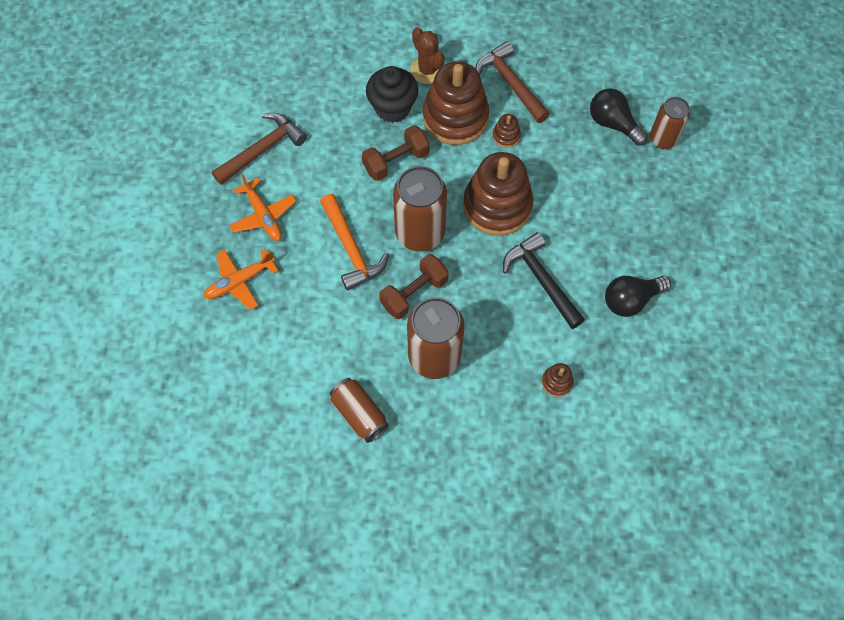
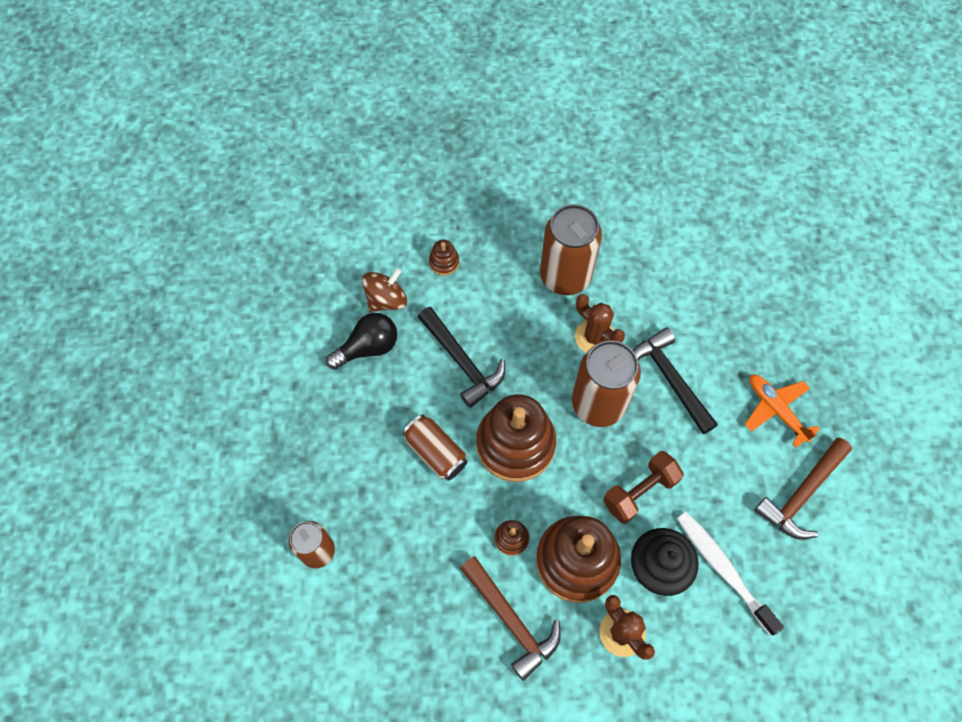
camera: 175 degrees right, 0 degrees up
orange plane [203,249,278,310] -> none
orange hammer [320,194,389,291] -> black hammer [633,328,718,434]
brown can [330,378,389,443] -> brown can moved to [403,414,467,481]
brown dumbbell [379,254,449,319] -> brown cactus [575,294,625,353]
black light bulb [590,88,648,146] -> none
none -> brown spinning top [362,268,407,312]
none -> white toothbrush [677,512,784,636]

